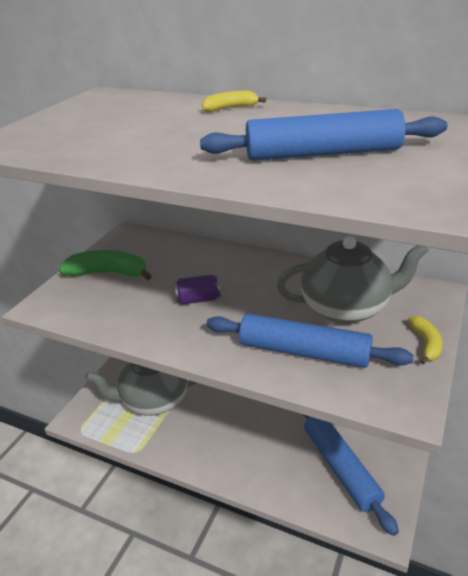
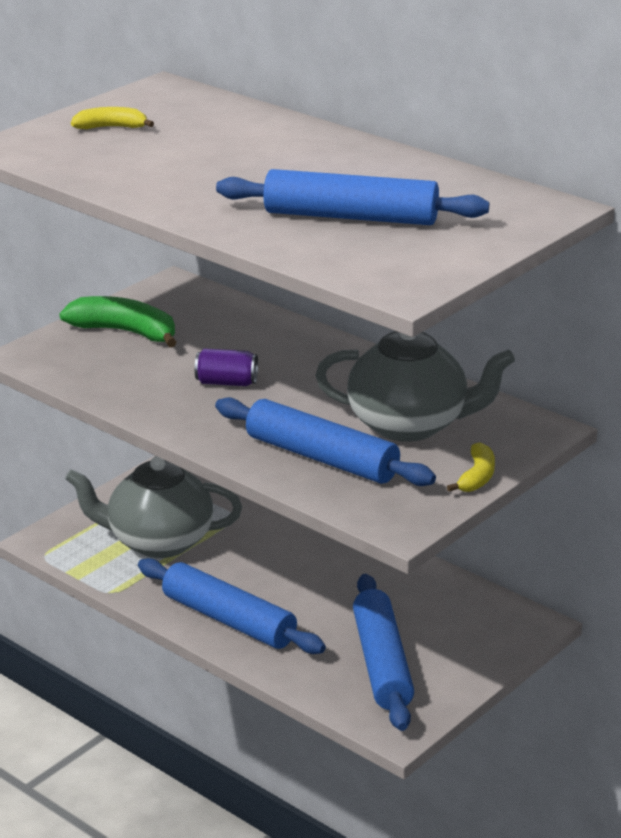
camera: 15 degrees right, 5 degrees down
yellow banana [202,90,266,112] -> yellow banana moved to [71,107,154,129]
none -> blue rolling pin [138,558,326,654]

